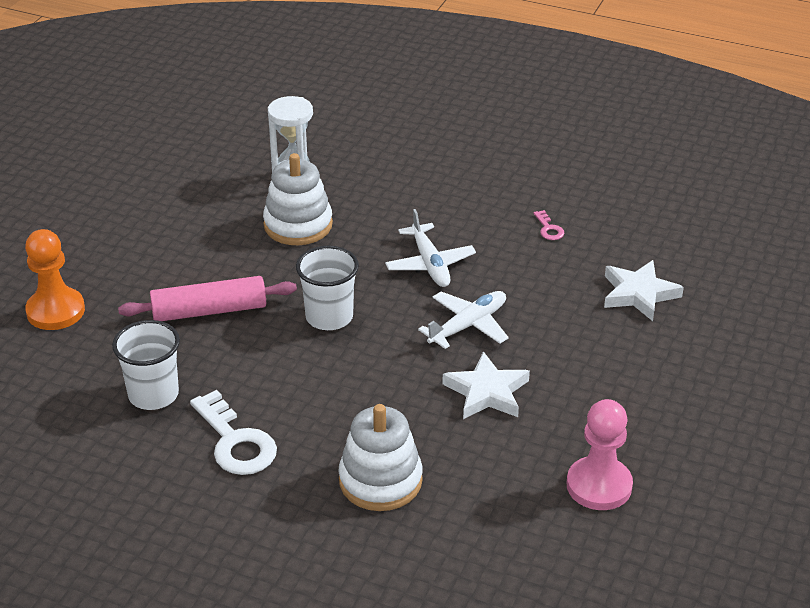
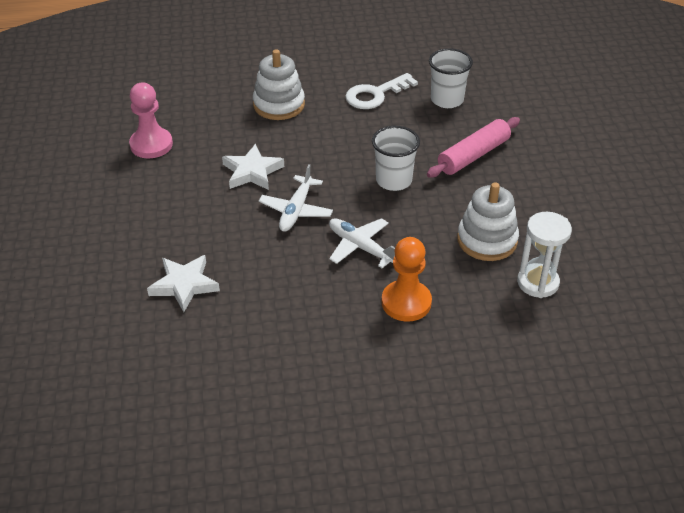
camera: 150 degrees right, 5 degrees up
orange pawn [25,229,85,330] -> orange pawn moved to [382,237,432,321]
white key [190,390,277,475] -> white key turned 60 degrees counterclockwise [345,73,418,109]
pink key [533,210,565,240] -> none

